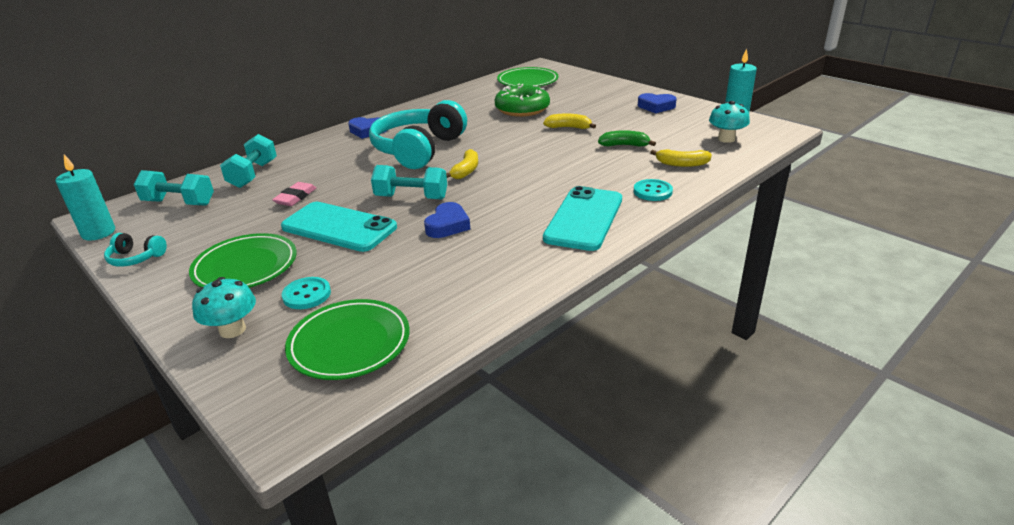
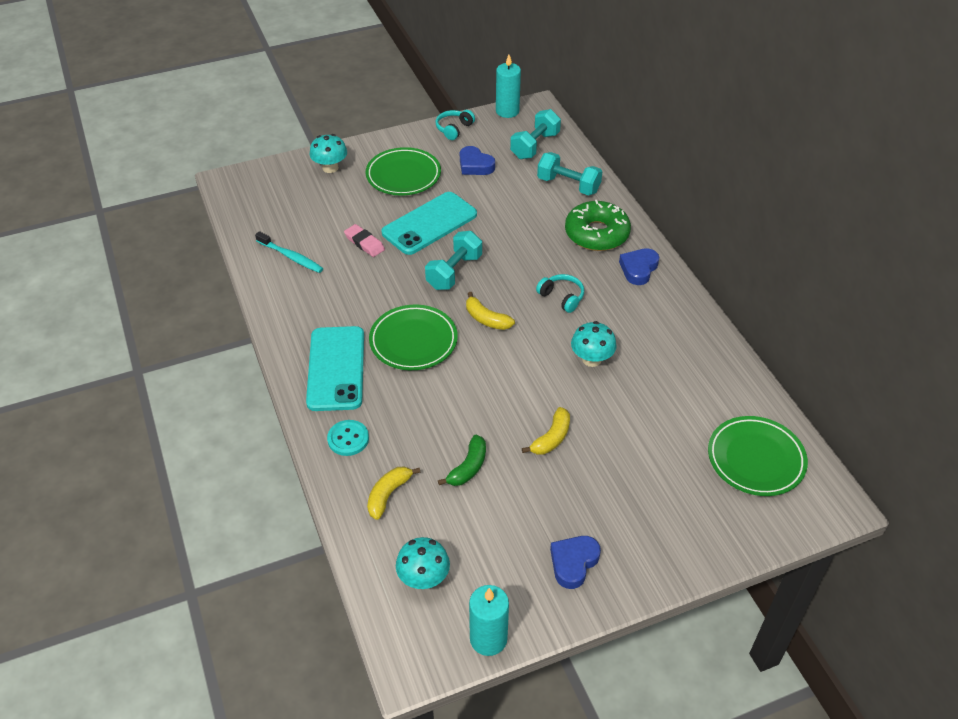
camera: 110 degrees right, 15 degrees up
pink eraser [272,182,316,206] -> pink eraser moved to [344,224,385,257]
turquoise button [282,277,331,309] -> none
green plate [285,299,410,380] -> green plate moved to [369,305,458,370]
turquoise headphones [369,100,467,169] -> turquoise headphones [536,274,584,313], size x0.42
blue heart [424,202,470,238] -> blue heart moved to [460,146,495,175]
green donut [495,84,550,117] -> green donut moved to [565,200,631,251]
turquoise phone [543,186,622,251] -> turquoise phone turned 45 degrees clockwise [306,326,364,411]
none -> turquoise toothbrush [255,231,324,273]
none -> turquoise mushroom [571,321,617,367]

